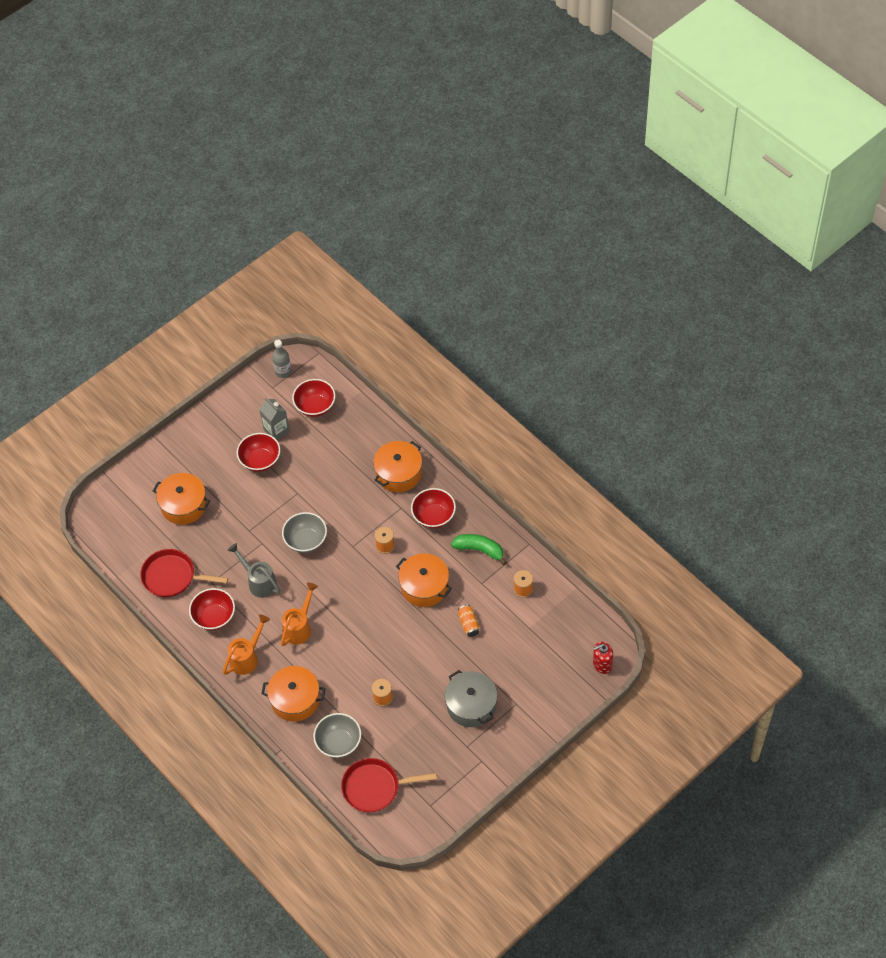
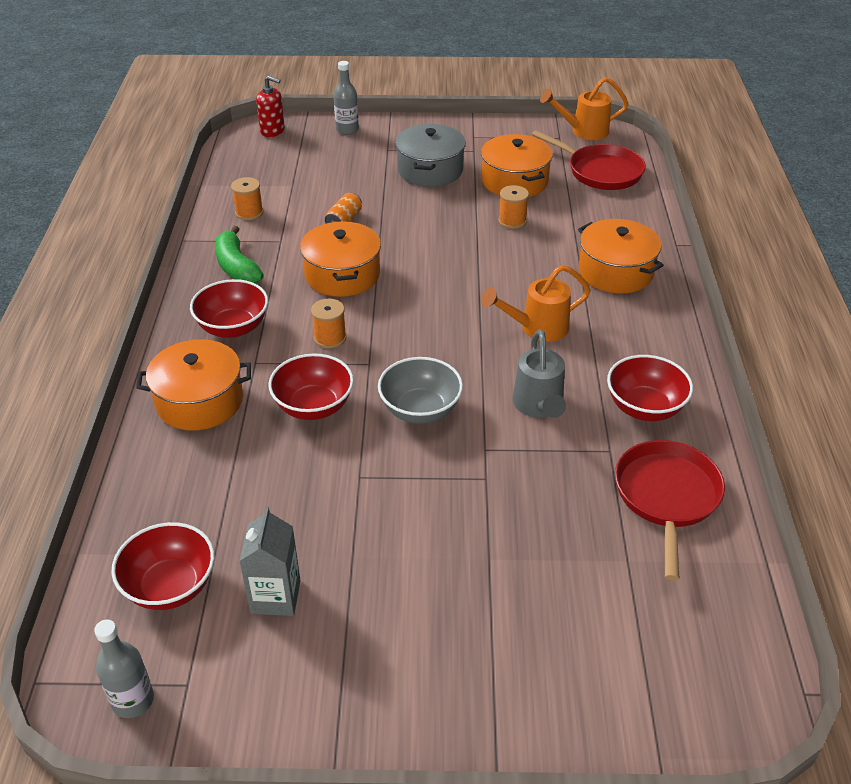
camera: 140 degrees left, 15 degrees down
red pan [140,549,228,597] -> red pan turned 135 degrees counterclockwise [615,440,725,581]
orange pot [153,473,210,525] -> orange pot moved to [481,134,553,197]
orange watering can [223,614,270,675] -> orange watering can moved to [540,77,628,140]
red bowl [237,433,280,472] -> red bowl moved to [269,353,354,420]
grey bowl [313,713,361,758] -> none
none -> grey bottle [334,61,359,135]

